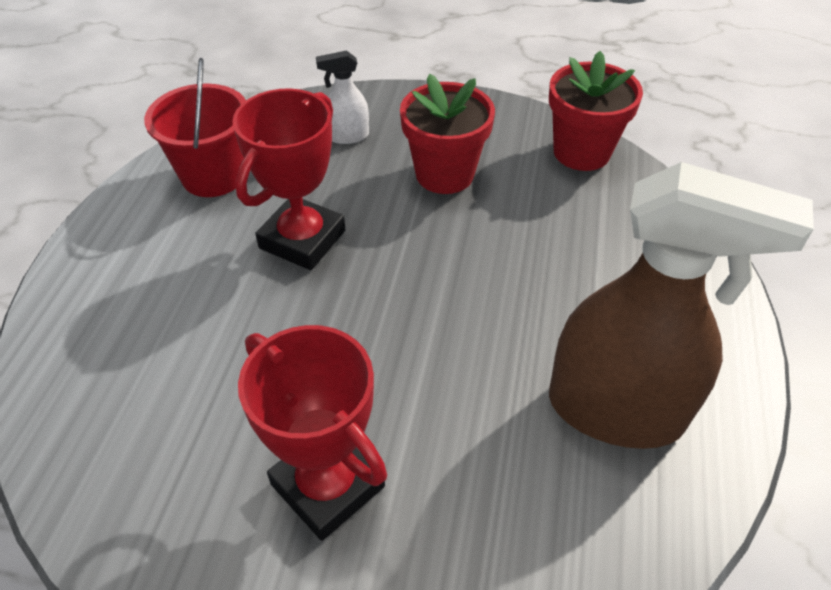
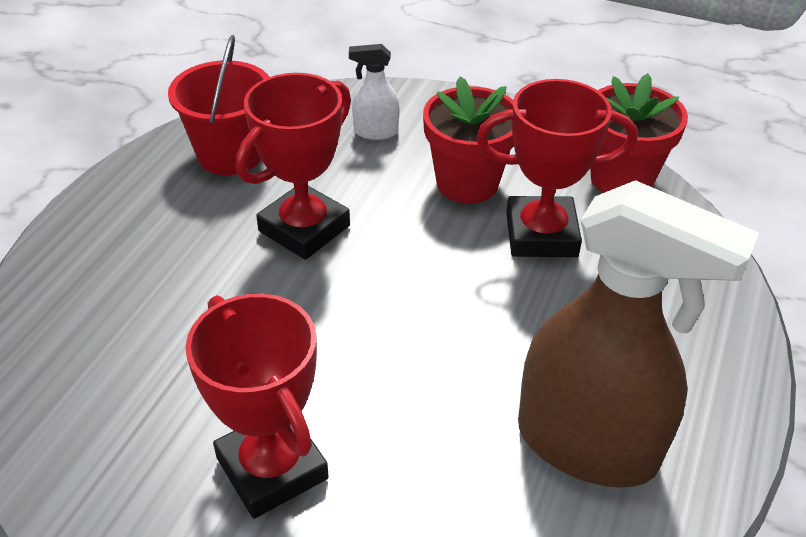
camera: 10 degrees right, 5 degrees down
none -> red trophy [476,79,638,257]

